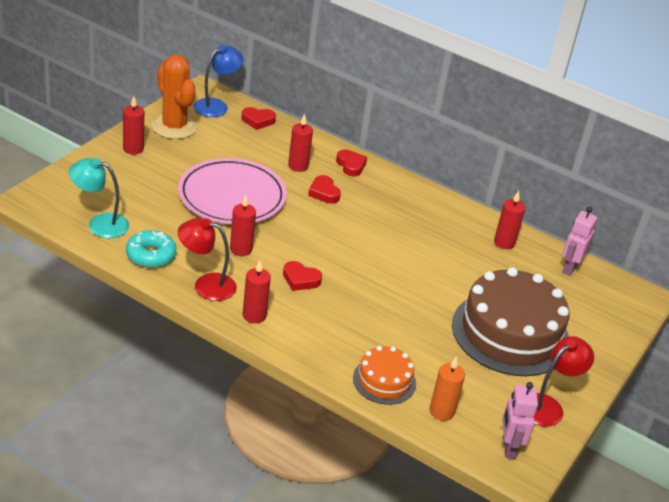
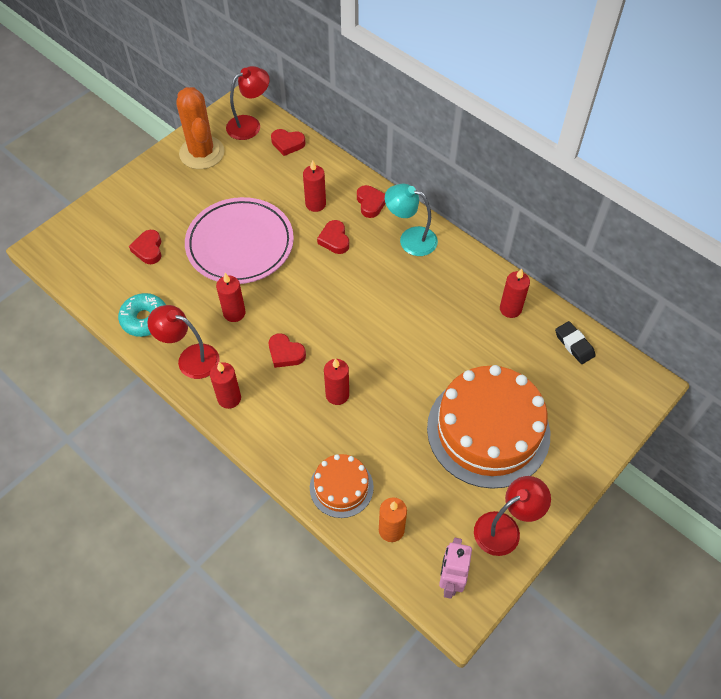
camera: 15 degrees right, 20 degrees up
turquoise lamp [69,158,129,238] -> turquoise lamp moved to [385,184,438,256]
red candle [123,96,144,155] -> red candle moved to [324,359,349,405]
blue lamp [194,45,243,117] -> red lamp [226,66,270,140]
brown cake [452,267,570,376] -> orange cake [427,365,550,489]
pink robot [562,207,597,276] -> black eraser [555,321,596,364]
none -> red heart [129,230,162,264]

